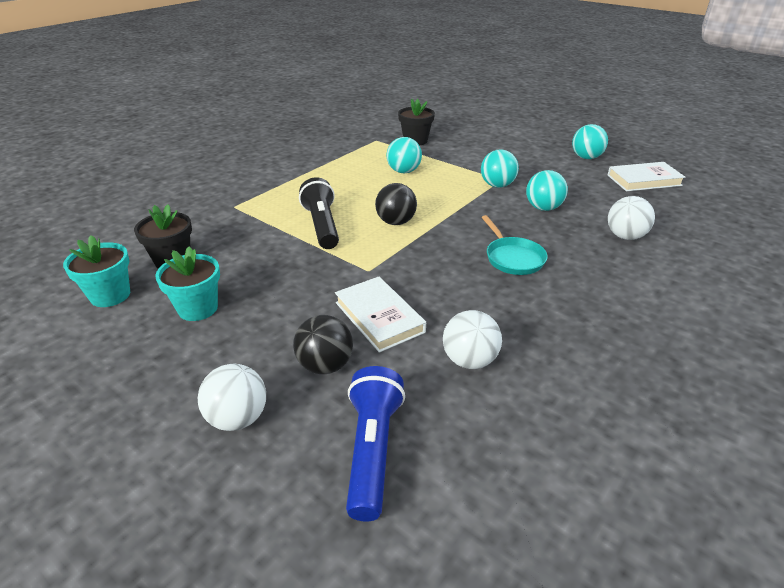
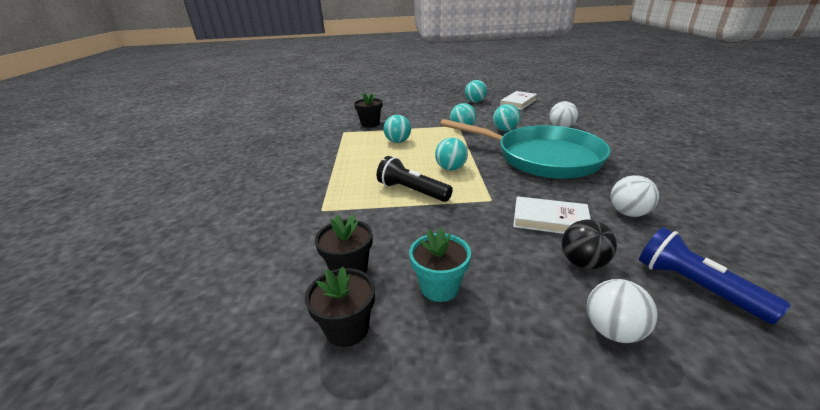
camera: 40 degrees left, 5 degrees down
turquoise flower pot [63,235,130,307] -> black flower pot [305,267,375,347]
black ball [375,183,417,225] -> turquoise ball [435,138,468,171]
turquoise pan [481,215,548,275] -> turquoise pan [440,119,611,179], size x2.48

